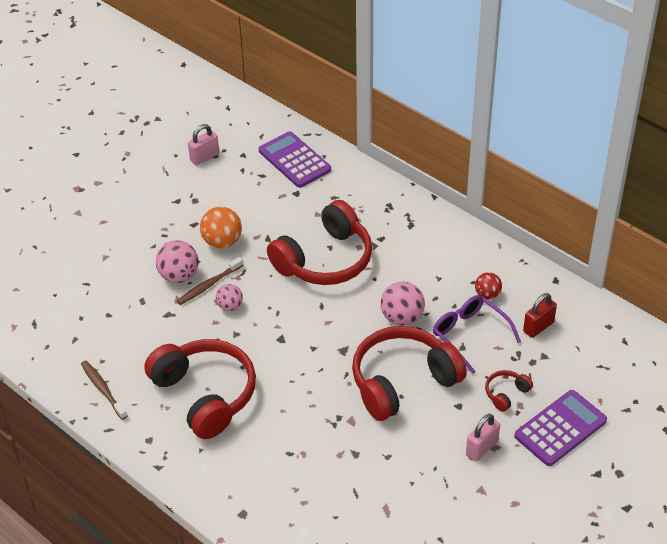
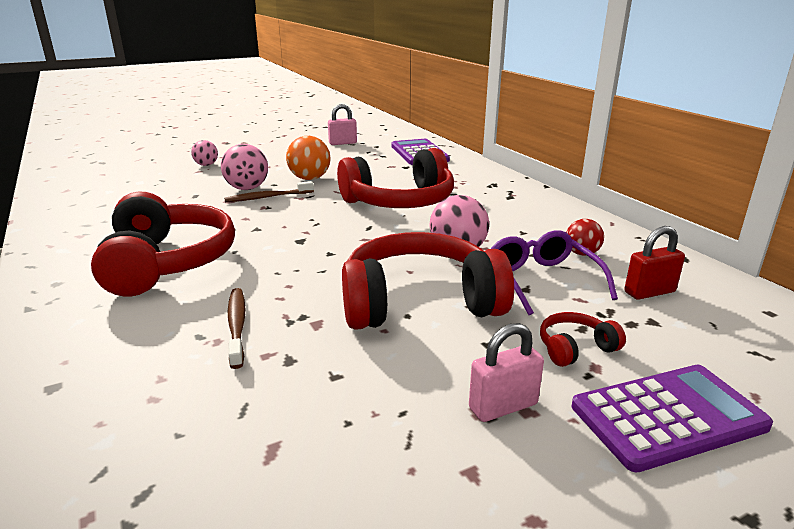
camera: 20 degrees right, 20 degrees down
brown toothbrush [81,361,128,420] -> brown toothbrush moved to [228,288,245,369]
pink ball [216,284,243,311] -> pink ball moved to [191,140,218,166]

